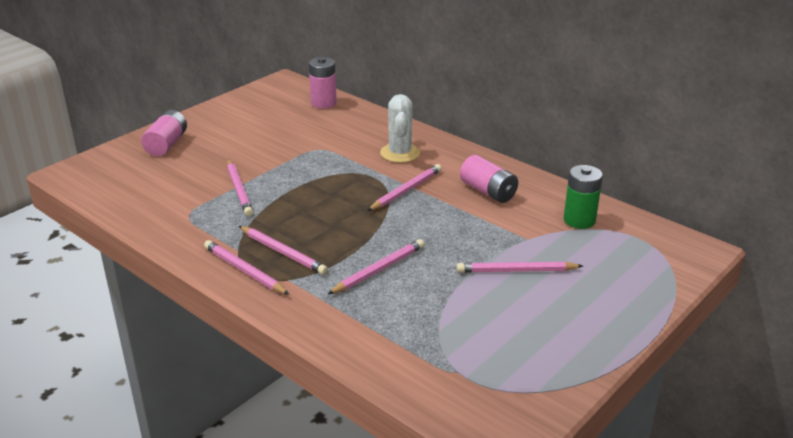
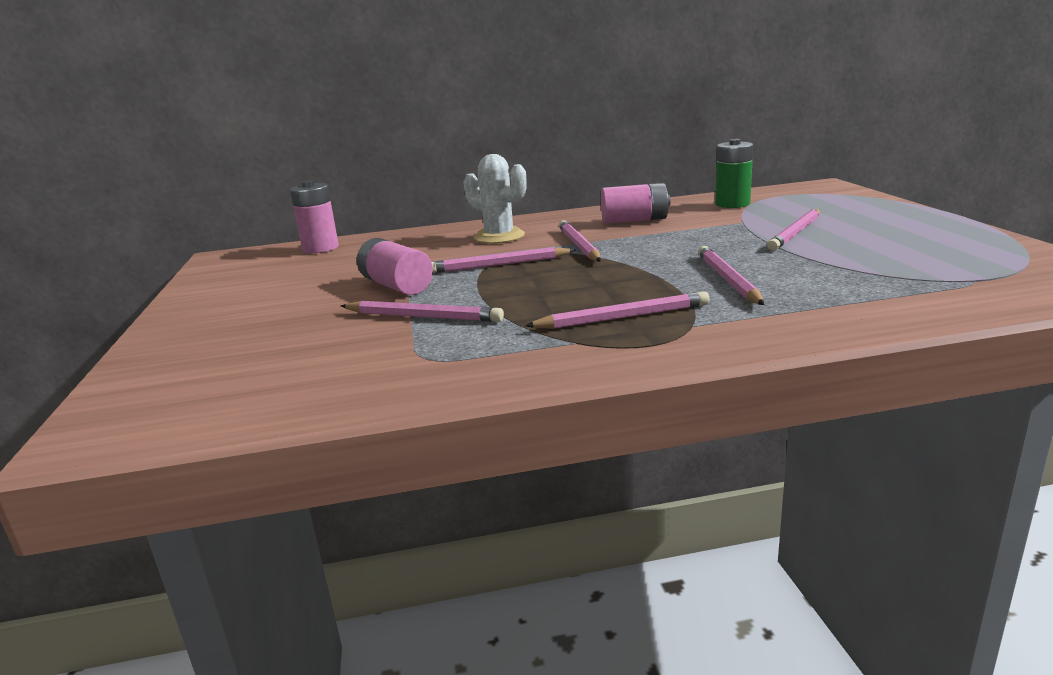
camera: 50 degrees left, 10 degrees down
pink battery [141,110,187,156] -> pink battery moved to [357,238,433,295]
pink pencil [204,240,290,295] -> pink pencil moved to [431,247,575,273]

